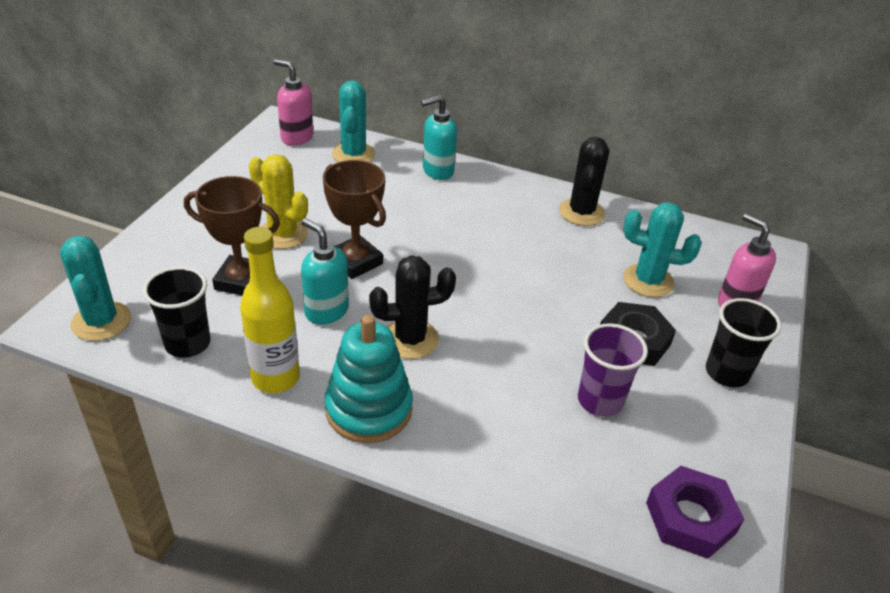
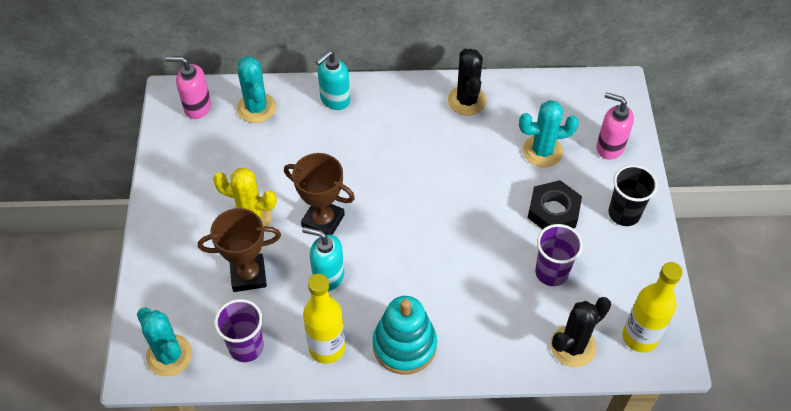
camera: 20 degrees left, 15 degrees up
black cup [143,267,210,358] -> purple cup [214,299,264,362]
black cactus [369,255,456,359] -> black cactus moved to [550,297,611,367]
purple nut [646,466,744,559] -> yellow bottle [623,262,683,353]

